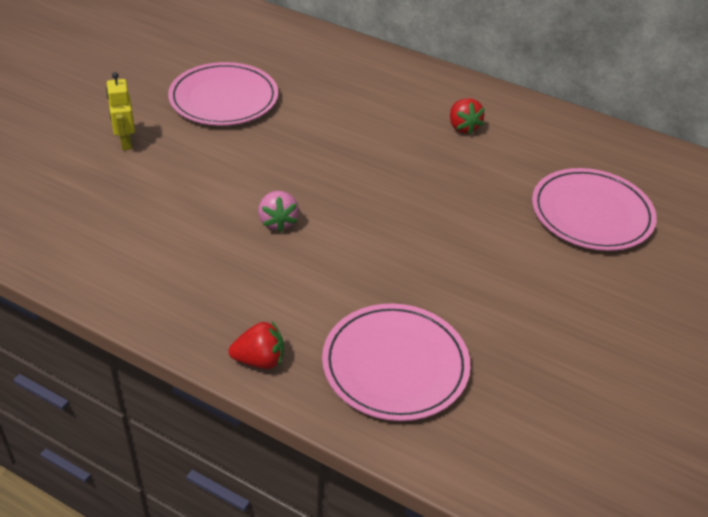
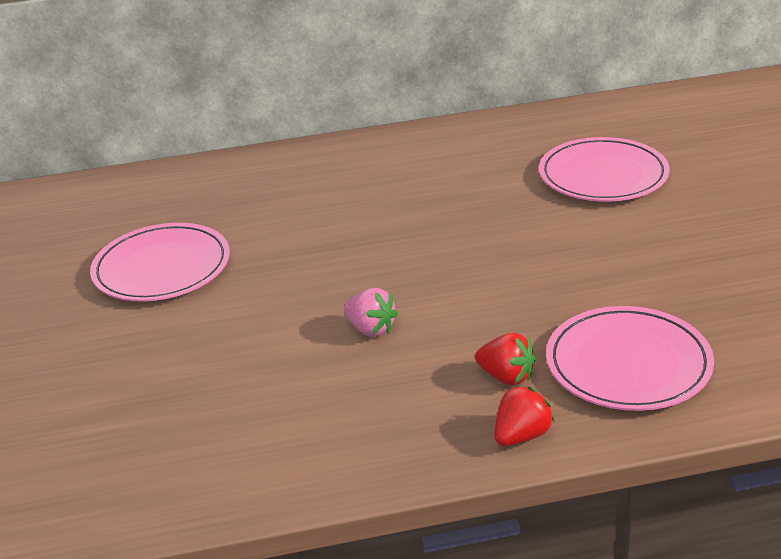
camera: 35 degrees left, 10 degrees down
yellow robot [106,72,135,150] -> none
red strawberry [450,98,485,135] -> red strawberry moved to [475,333,536,386]

